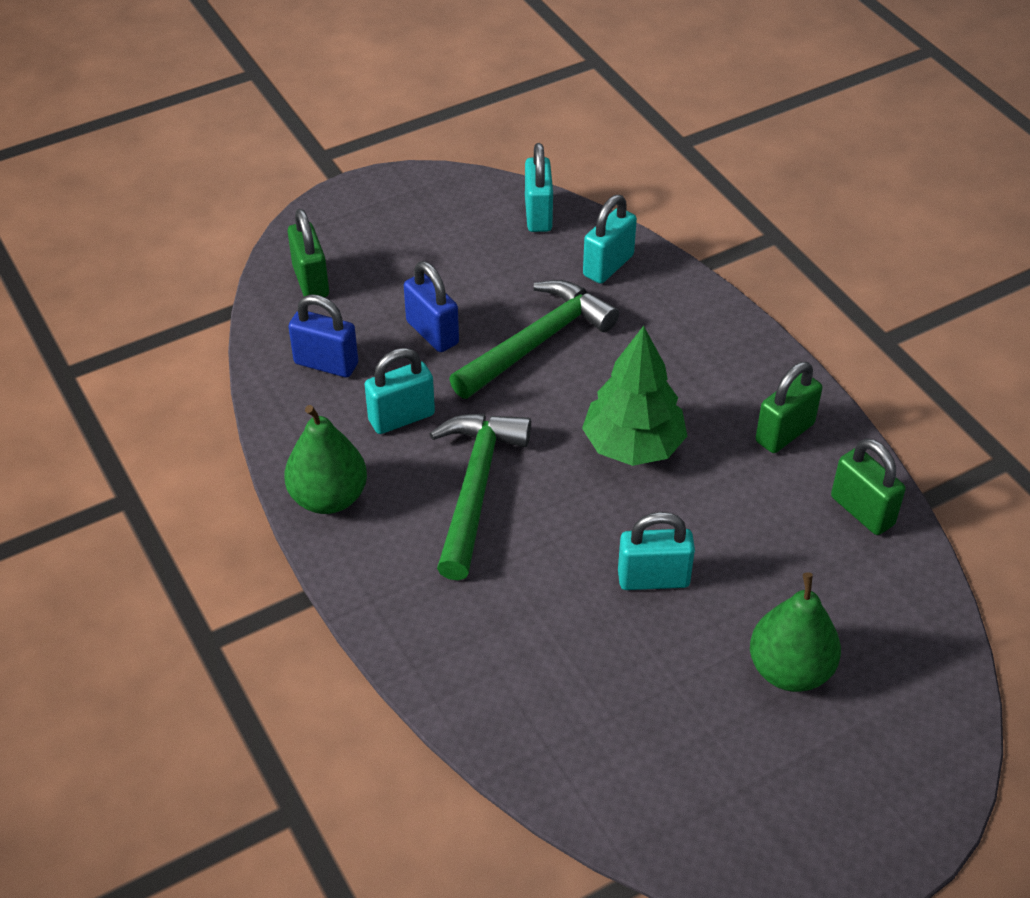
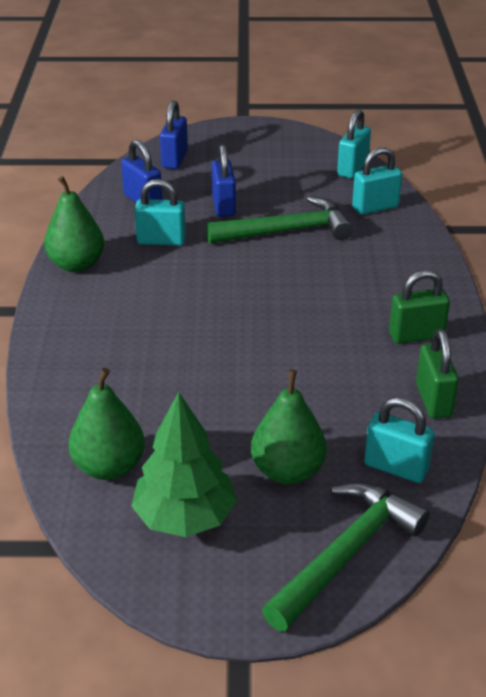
camera: 30 degrees right, 10 degrees down
green padlock [288,209,329,297] -> blue padlock [160,100,188,169]
green hammer [430,414,531,580] -> green hammer moved to [262,482,430,632]
green tree [582,326,687,466] -> green tree moved to [131,392,237,537]
turquoise padlock [618,512,695,590] -> turquoise padlock moved to [364,397,435,483]
none -> green pear [68,368,145,480]

